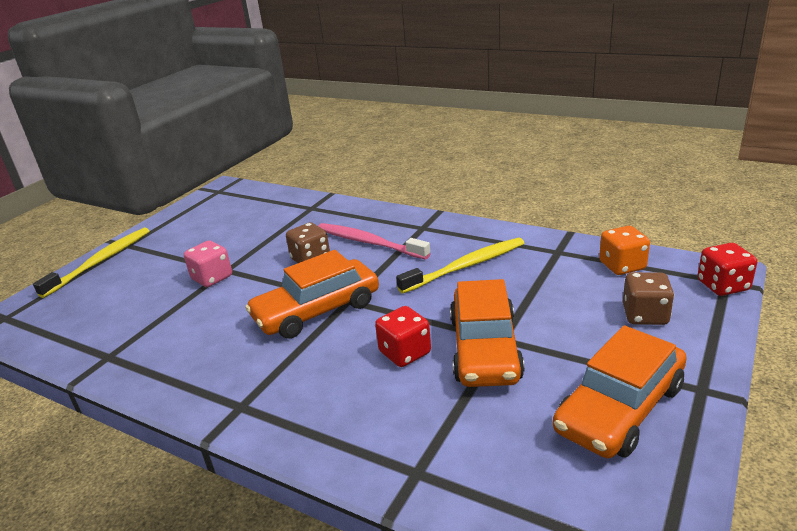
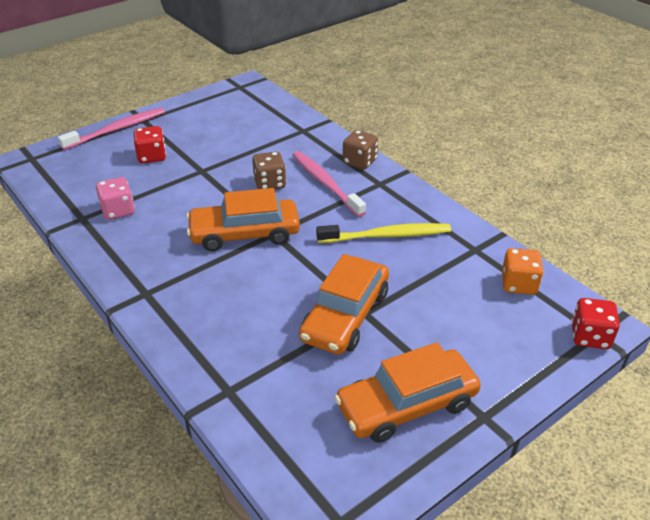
camera: 20 degrees right, 10 degrees up
yellow toothbrush [33,227,149,298] -> pink toothbrush [58,108,165,150]
pink dice [184,241,232,287] -> pink dice moved to [96,177,135,220]
red dice [375,306,431,367] -> red dice moved to [134,126,166,163]
brown dice [623,272,674,325] -> brown dice moved to [343,130,378,169]

